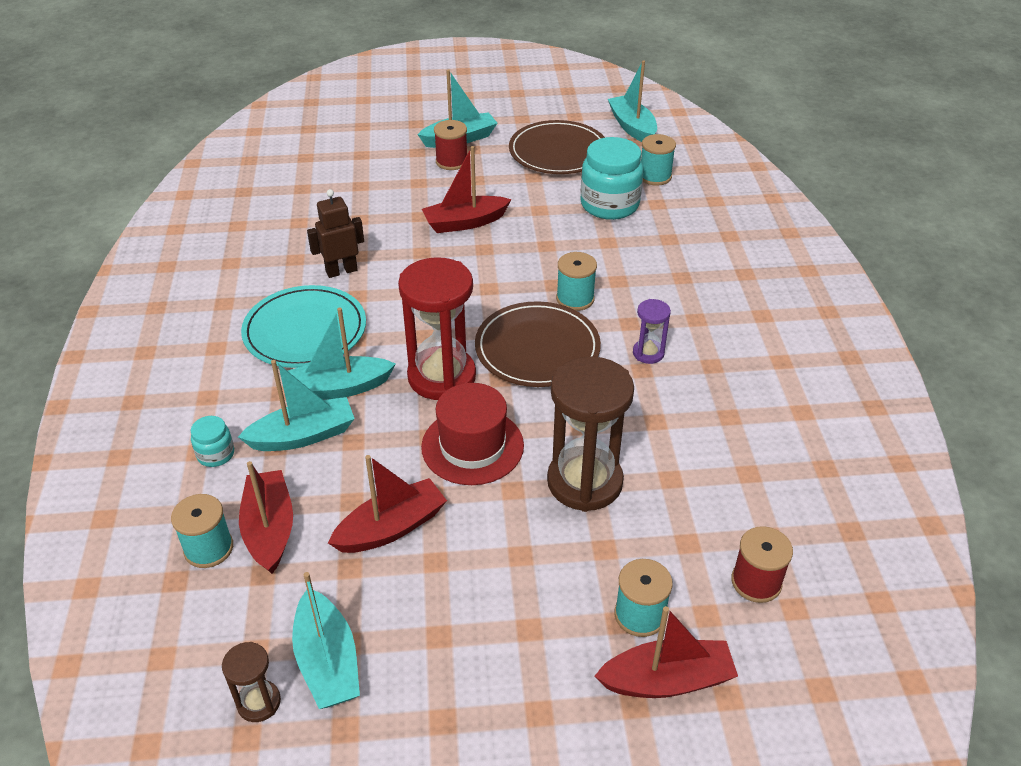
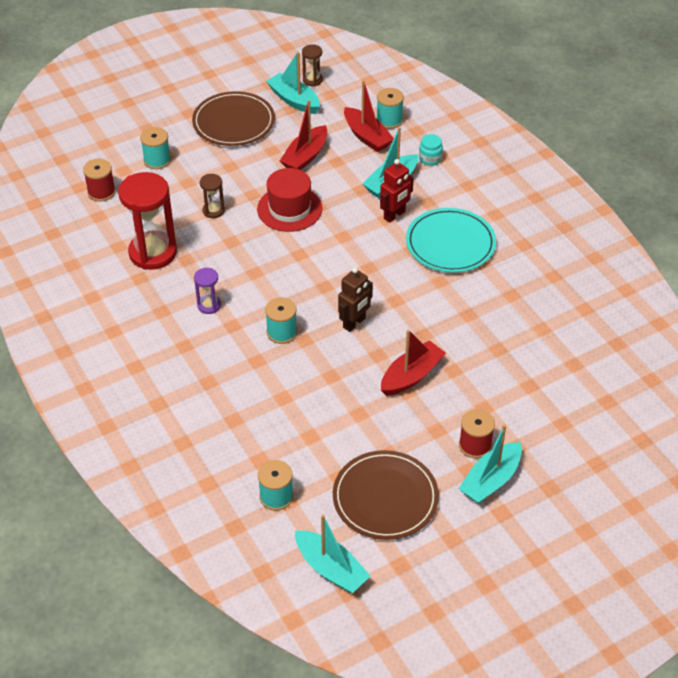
camera: 155 degrees right, 5 degrees up
turquoise boat [287,307,396,400] -> red robot [380,159,414,223]
brown robot [307,189,364,278] -> brown robot moved to [338,267,373,332]
red hourglass [398,257,476,400] -> red hourglass moved to [118,172,177,270]
brown plate [475,301,601,387] -> brown plate moved to [192,91,275,146]
brown hourglass [547,356,634,512] -> brown hourglass [200,174,225,218], size x0.48
turquoise jar [581,137,643,220] -> none
red boat [594,606,738,698] -> none

